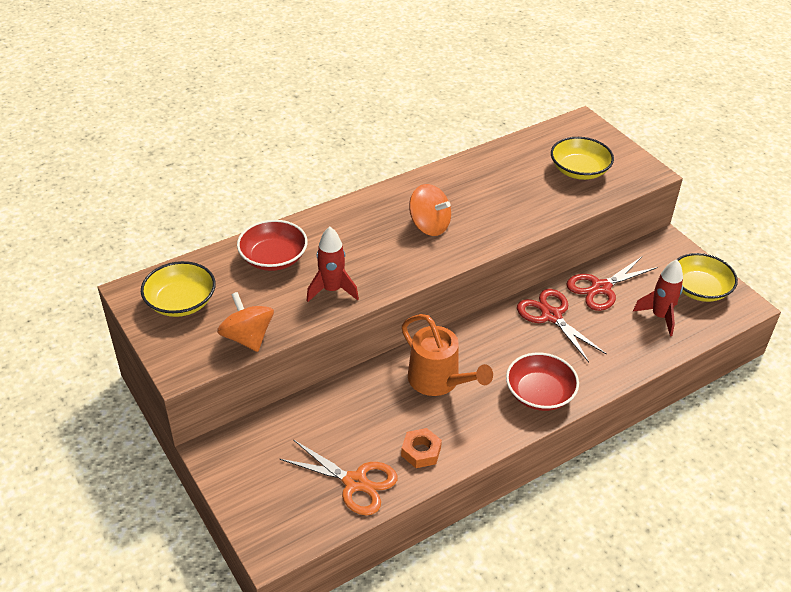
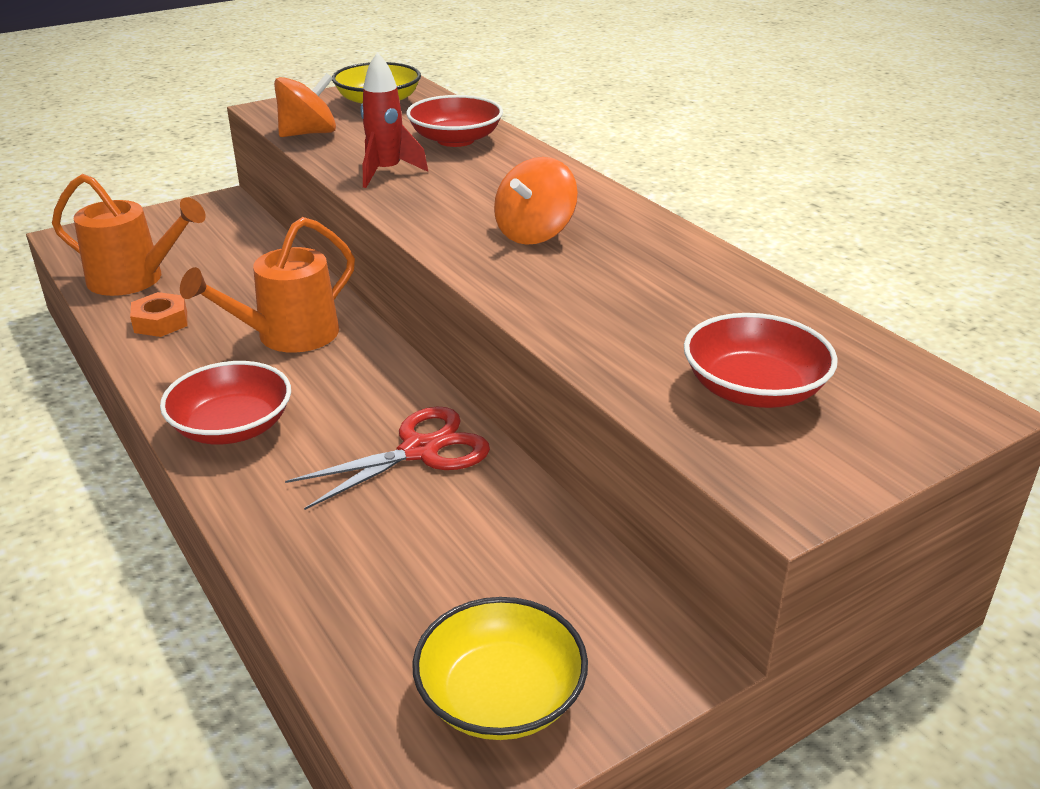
camera: 90 degrees right, 10 degrees down
orange scissors [280,440,397,515] -> orange watering can [52,174,206,296]
yellow bowl [551,137,614,180] -> red bowl [684,313,838,408]
red scissors [566,257,658,311] -> none
red rocket [633,259,683,336] -> none

